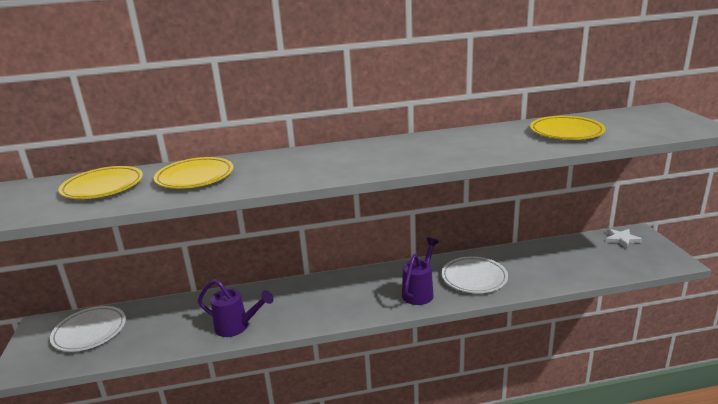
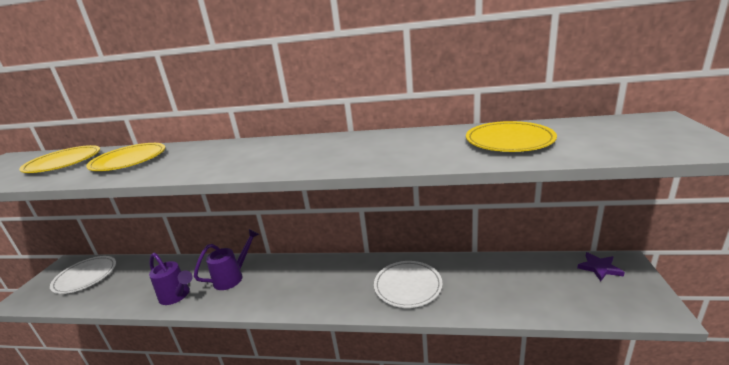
camera: 20 degrees right, 0 degrees up
purple watering can [402,238,439,305] -> purple watering can moved to [194,229,260,290]
white star [605,229,642,249] -> purple star [577,252,625,281]

